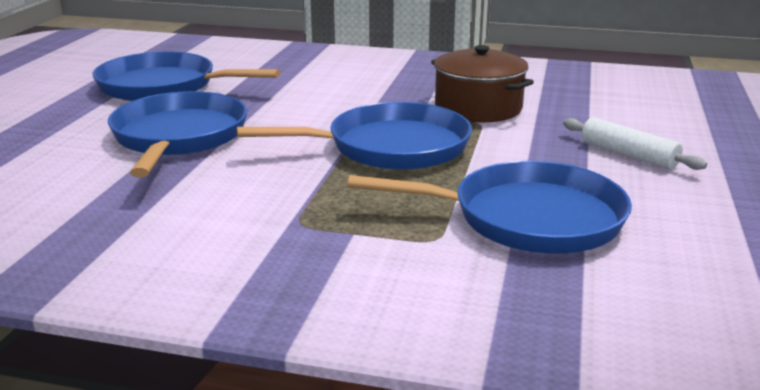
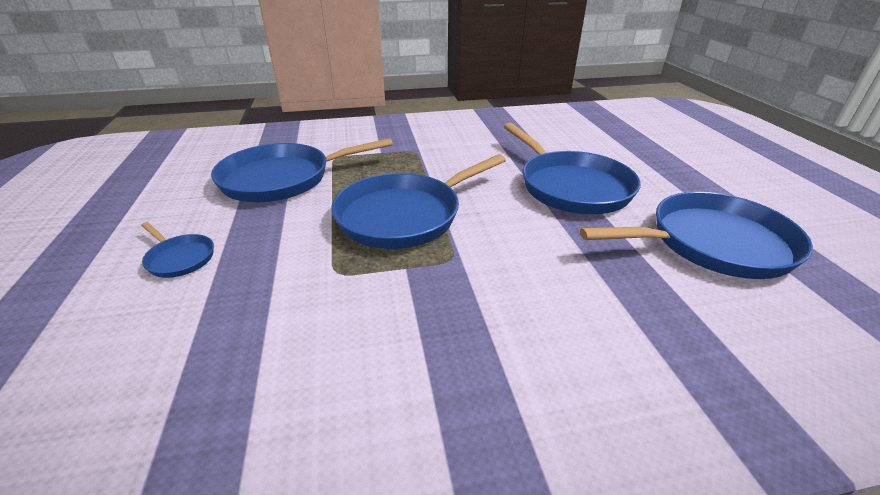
camera: 155 degrees right, 10 degrees up
brown pot [431,45,534,123] -> none
white rolling pin [563,117,707,170] -> blue pan [141,222,214,278]

